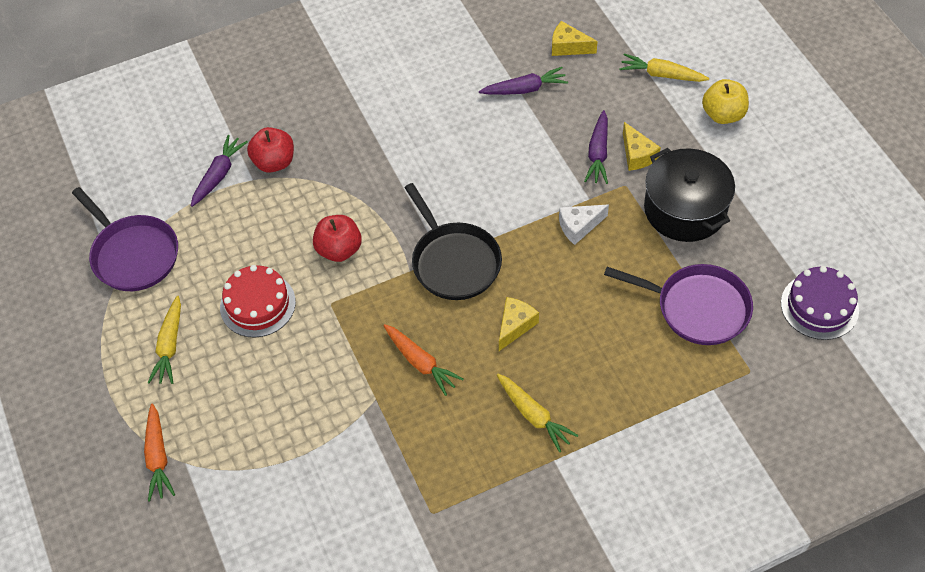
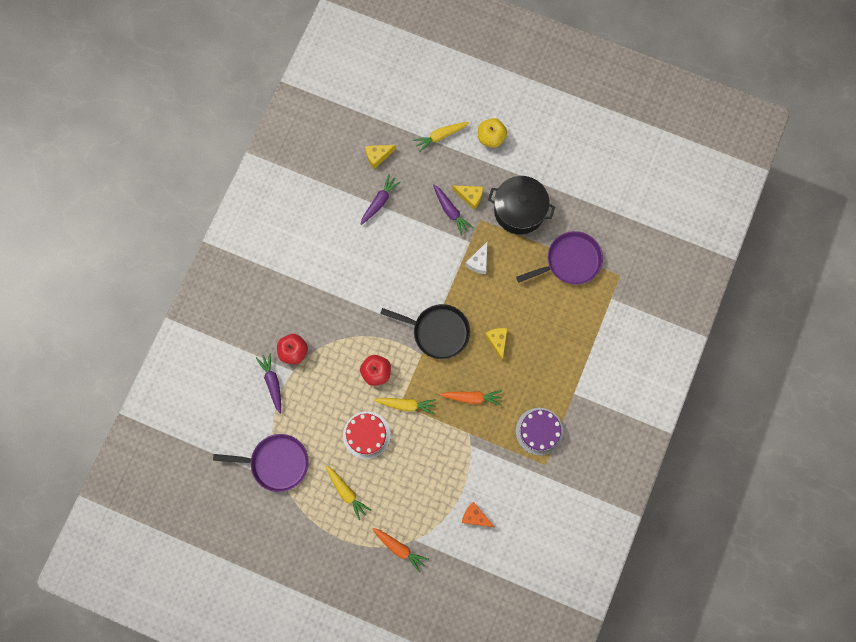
camera: 45 degrees left, 20 degrees up
yellow carrot [497,374,579,452] -> yellow carrot moved to [374,398,436,415]
purple cake [781,266,859,340] -> purple cake moved to [516,408,563,455]
none -> orange cheese [462,502,494,527]

